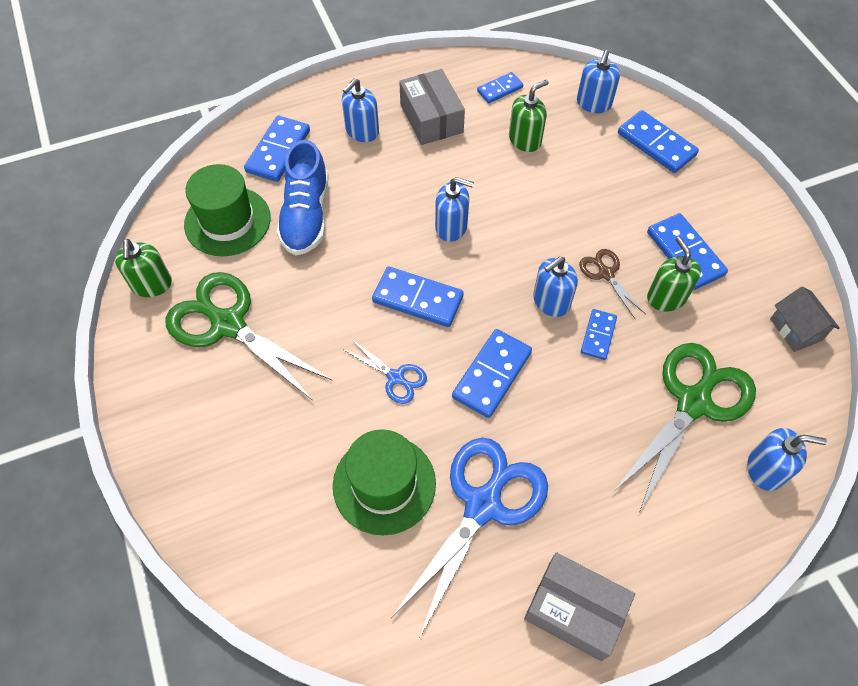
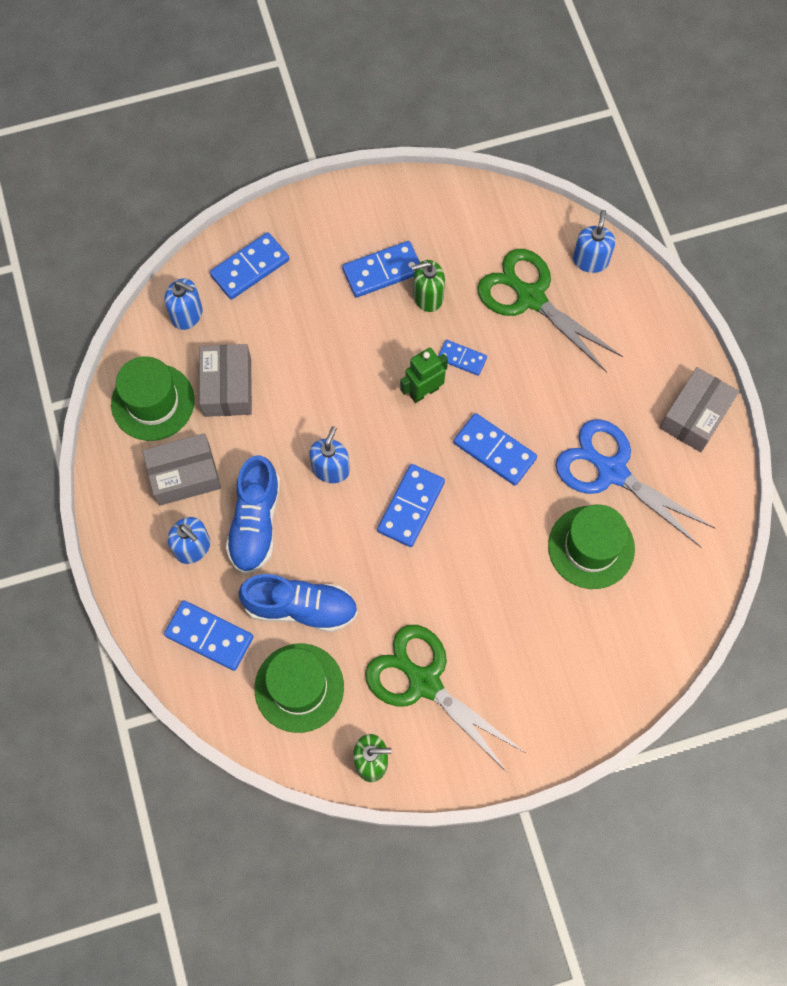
camera: 85 degrees left, 10 degrees up
green scissors [165,272,332,401] -> green scissors turned 90 degrees clockwise [365,625,526,774]
blue scissors [344,340,427,404] -> none
blue domino [477,72,523,103] -> green hat [111,356,195,441]
green soap dispenser [509,80,549,152] -> grey box [199,344,252,417]
blue soap dispenser [533,257,578,317] -> green robot [400,348,448,403]
brown scissors [579,249,646,319] -> none
grey house [770,286,840,352] -> none
none -> blue shoe [226,455,280,574]

